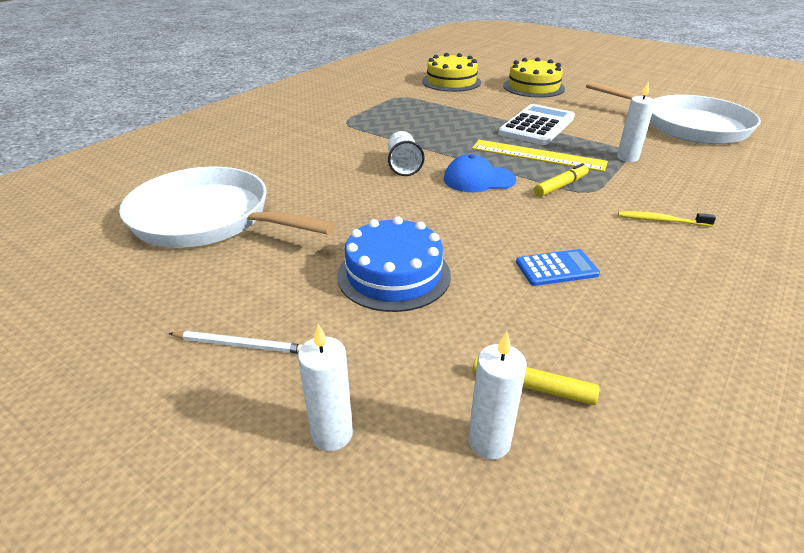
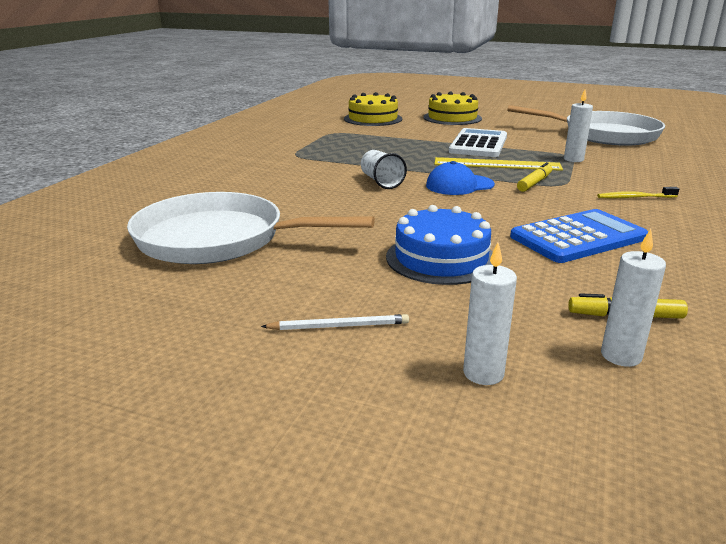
camera: 15 degrees left, 10 degrees down
blue calculator [516,249,600,286] -> blue calculator [510,209,648,263], size x1.81

